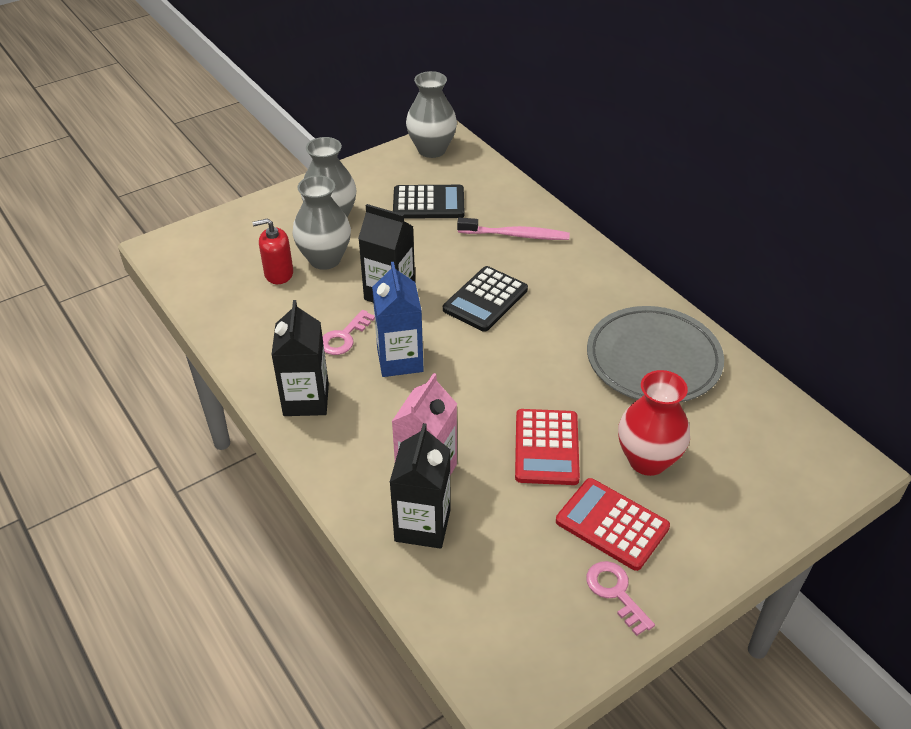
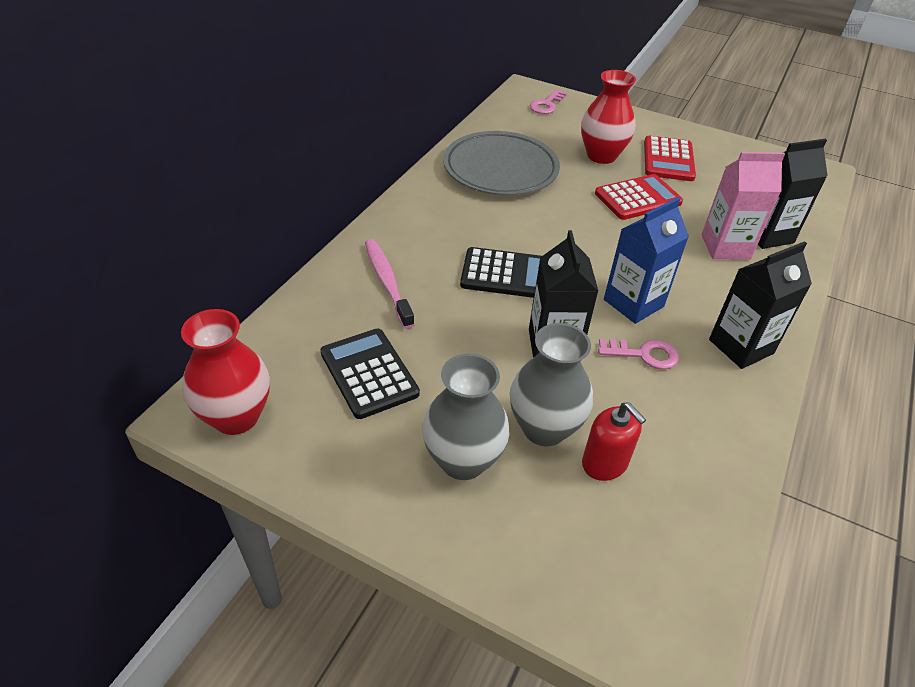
camera: 120 degrees left, 0 degrees up
grey vase [406,71,457,158] -> red vase [181,309,270,435]
pink key [586,561,655,636] -> pink key moved to [530,89,567,114]

